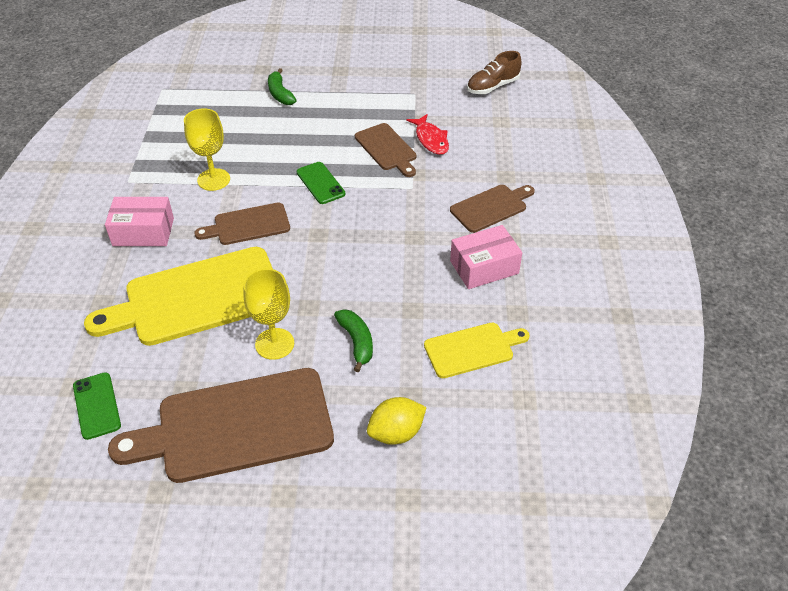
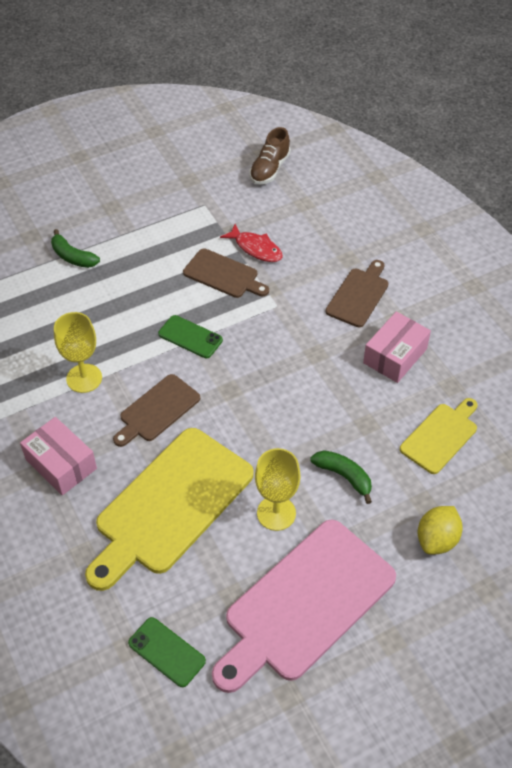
camera: 30 degrees left, 5 degrees up
pink box [105,197,174,246] -> pink box turned 75 degrees clockwise [20,417,97,495]
brown cutting board [108,368,334,483] -> pink cutting board [212,519,396,693]

